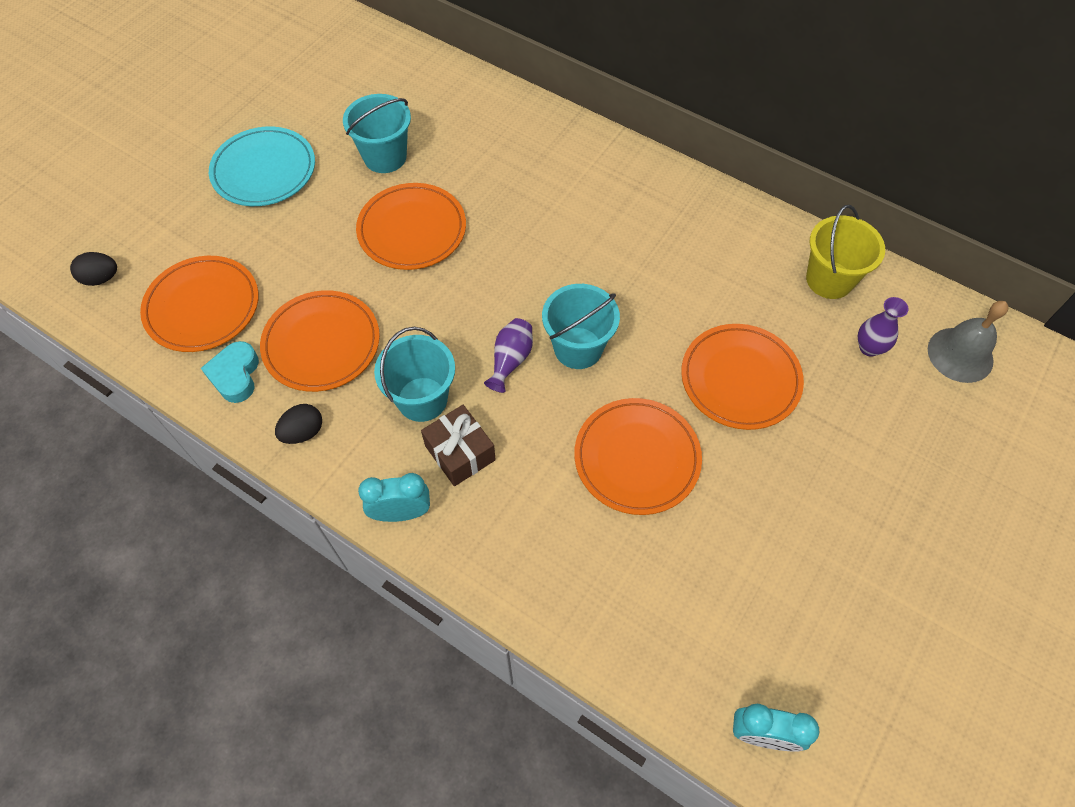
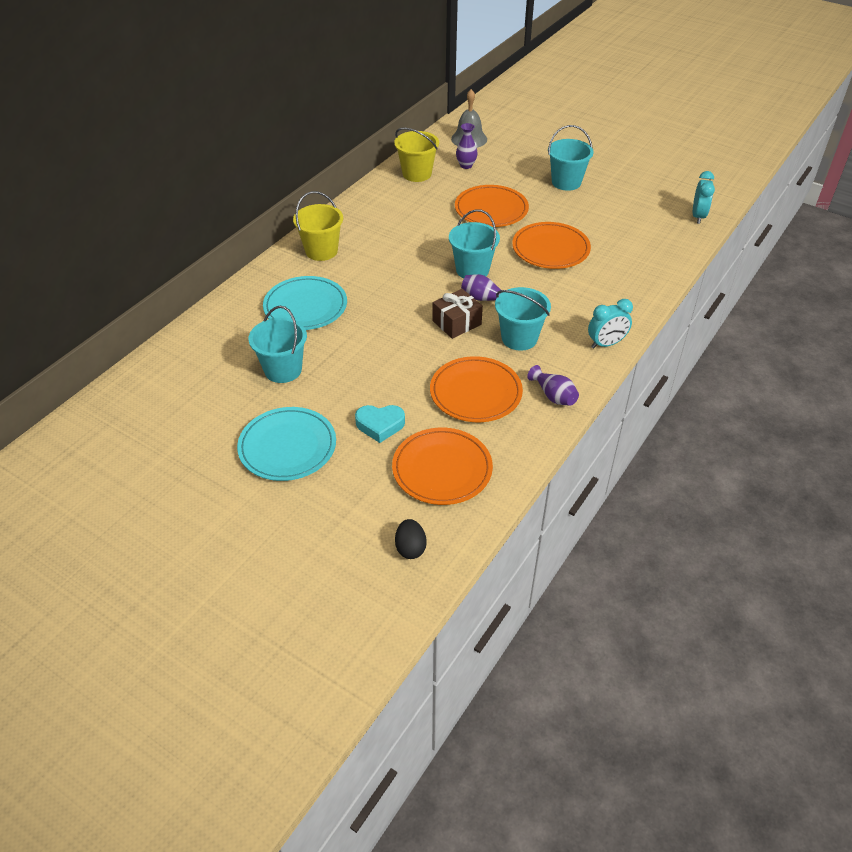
camera: 90 degrees left, 15 degrees down
turquoise heart [201,341,259,403] -> turquoise heart moved to [355,405,405,443]
black egg [275,404,322,444] -> purple vase [527,365,579,406]
orange plate [356,183,466,270] -> none
turquoise clock [358,473,430,522] -> turquoise clock turned 105 degrees counterclockwise [588,299,633,348]
brown gift [421,405,496,486] -> brown gift moved to [432,289,483,339]
none -> turquoise plate [263,276,347,330]
none -> yellow bucket [293,191,343,261]
none -> turquoise bucket [548,125,594,191]

